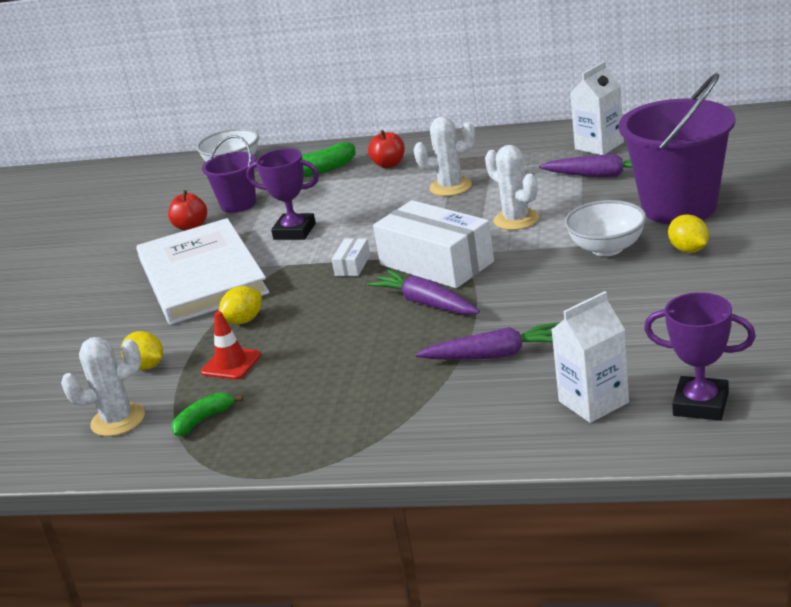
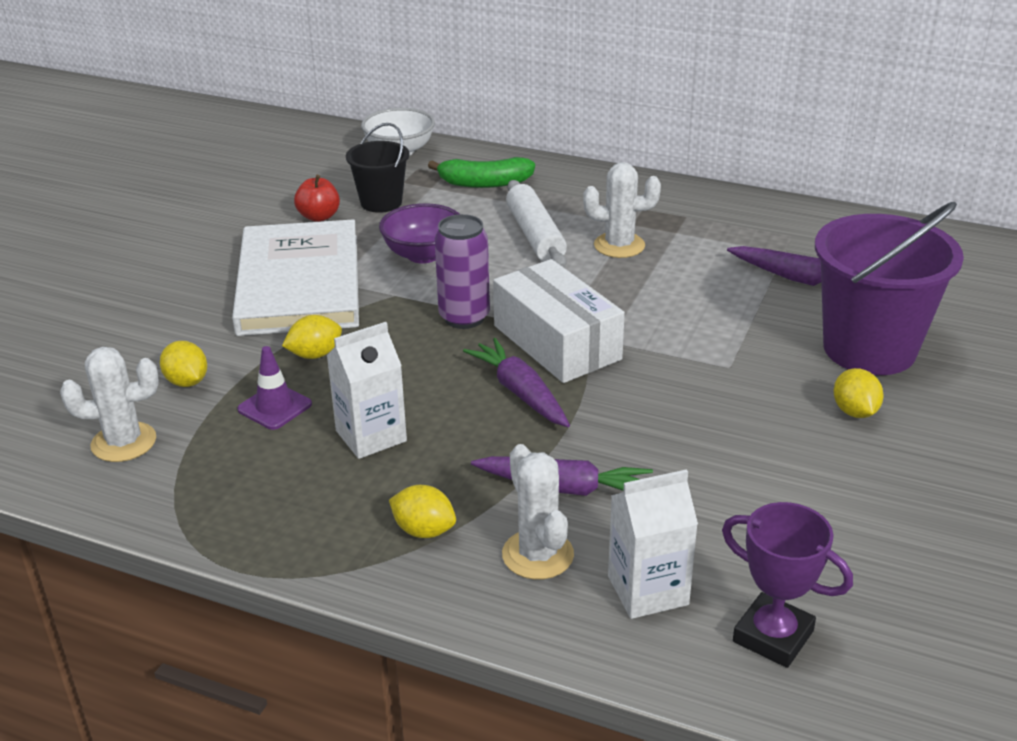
camera: 10 degrees right, 5 degrees up
green banana [171,392,243,436] -> none
red traffic cone [201,311,261,380] -> purple traffic cone [237,346,312,430]
purple bucket [202,135,256,213] -> black bucket [346,123,409,213]
purple trophy [246,148,319,240] -> purple bowl [379,203,460,264]
white box [332,238,370,276] -> purple can [435,214,490,329]
red apple [368,130,405,168] -> none
white cactus [485,145,539,230] -> white cactus moved to [502,444,574,580]
white bowl [565,200,647,256] -> none
white carton [570,61,624,155] -> white carton moved to [326,322,407,459]
none -> yellow lemon [389,485,456,538]
none -> white rolling pin [506,180,567,268]

